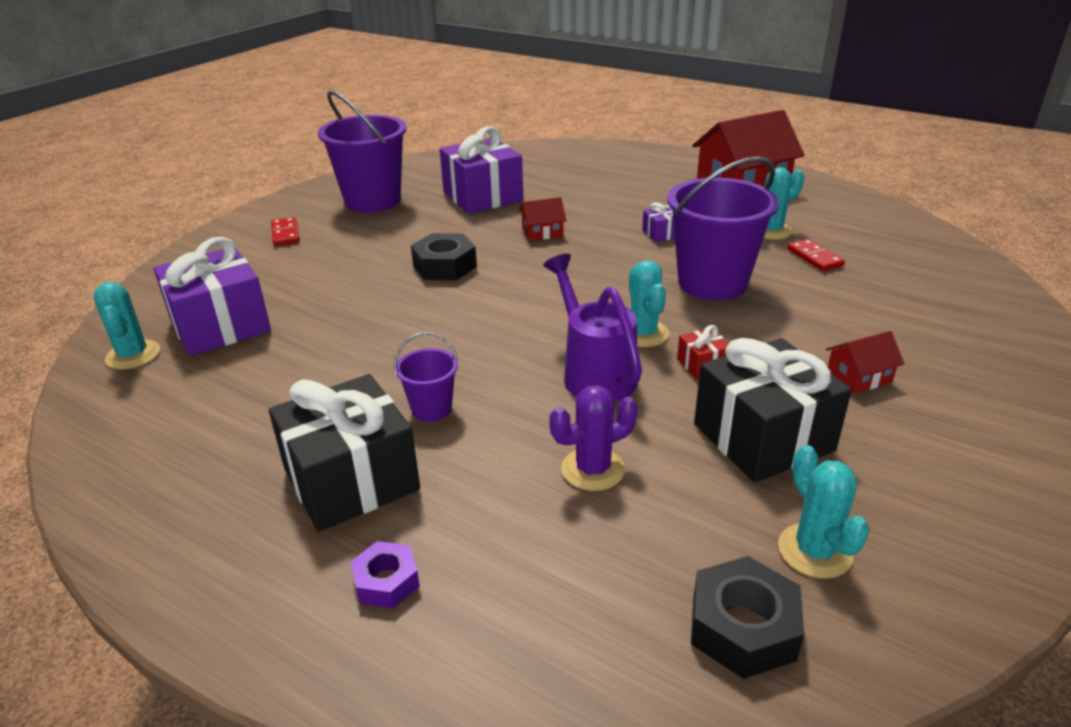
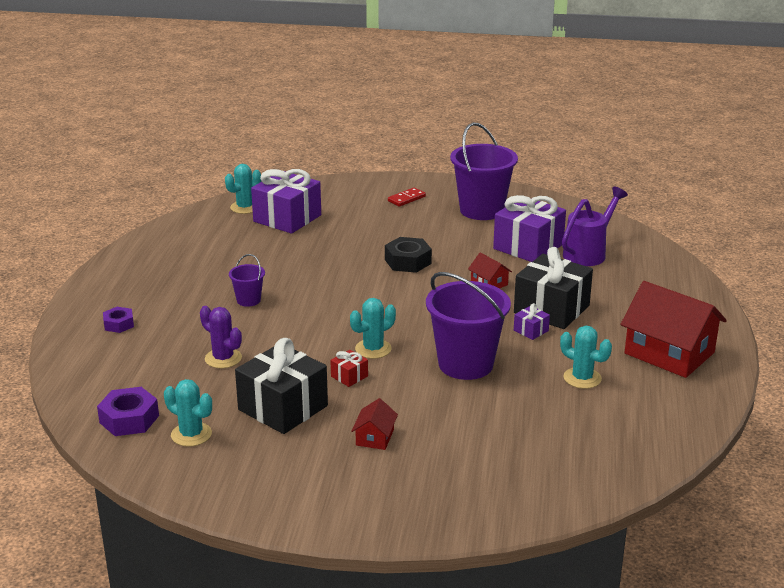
camera: 65 degrees right, 5 degrees down
black gift [269,374,420,532] -> black gift moved to [514,247,593,329]
purple watering can [543,254,642,402] -> purple watering can moved to [562,187,628,266]
black nut [691,556,804,679] -> purple nut [97,387,159,436]
turquoise cactus [778,445,870,579] -> turquoise cactus turned 75 degrees clockwise [164,379,212,447]
red domino [787,239,845,272] -> none
red house [826,331,904,394] -> red house turned 60 degrees clockwise [351,398,398,450]

